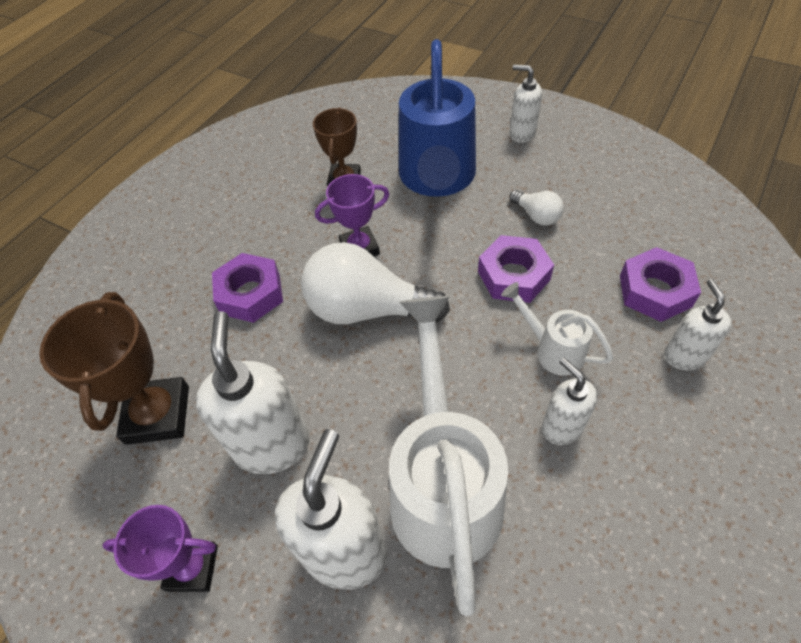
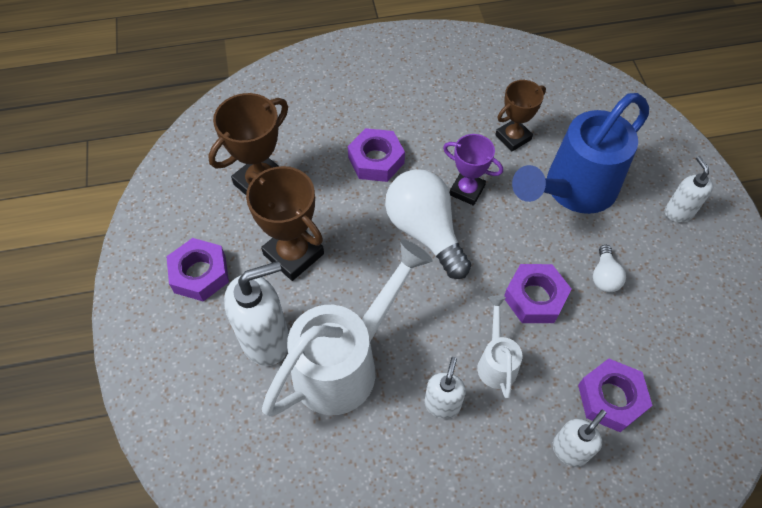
camera: 45 degrees right, 5 degrees up
purple trophy [102,505,218,592] -> purple nut [166,238,229,302]
white soap dispenser [195,311,310,474] -> brown trophy [246,166,324,281]

